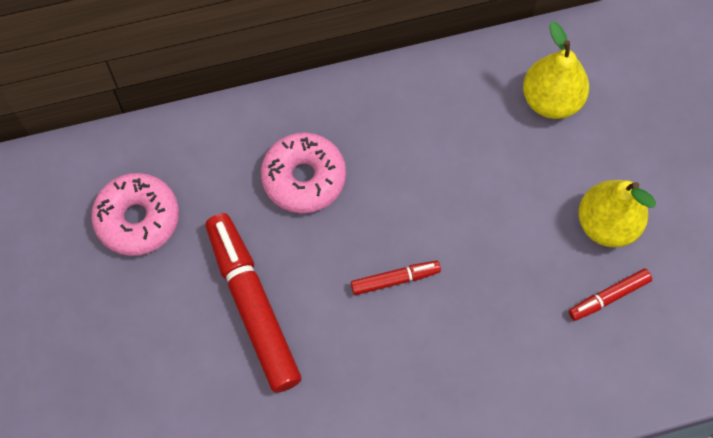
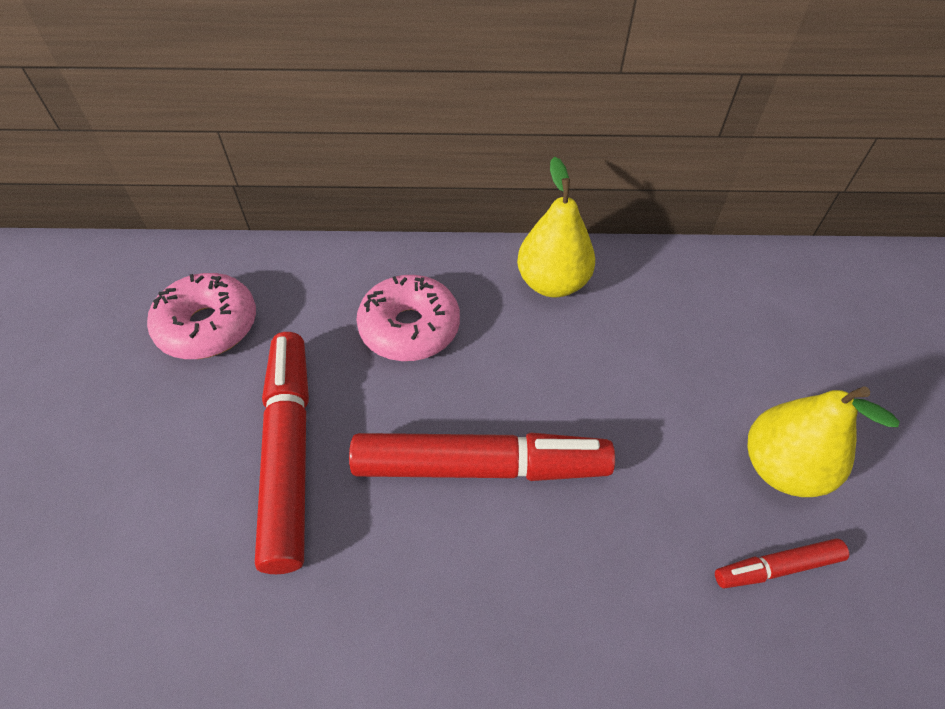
camera: 15 degrees right, 15 degrees down
red marker [351,260,441,295] -> red marker [349,432,615,481], size x2.08
yellow pear [523,21,589,119] -> yellow pear moved to [517,157,595,298]

